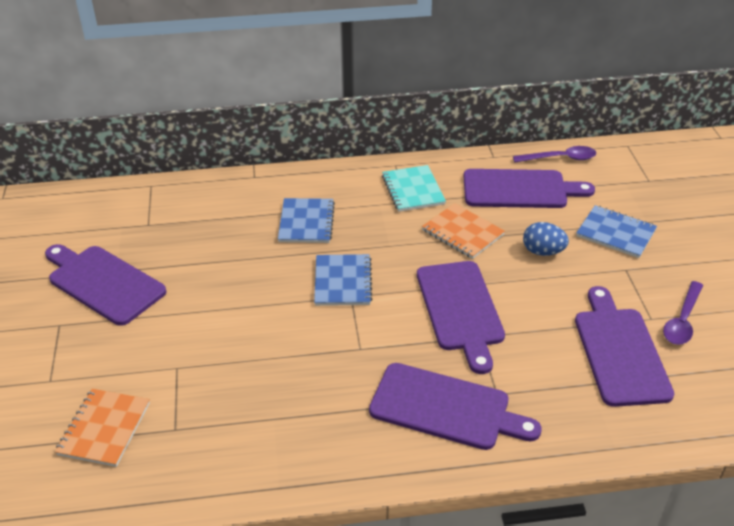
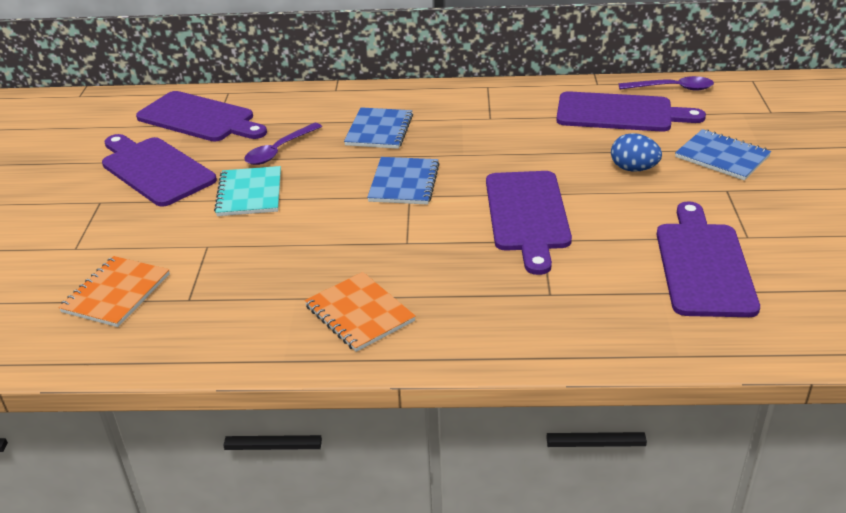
camera: 10 degrees right, 5 degrees down
purple cutting board [369,363,542,450] -> purple cutting board moved to [136,91,267,142]
turquoise notebook [382,165,446,212] -> turquoise notebook moved to [214,166,281,216]
orange notebook [422,203,505,259] -> orange notebook moved to [304,272,416,352]
purple spoon [663,281,703,345] -> purple spoon moved to [244,123,322,165]

